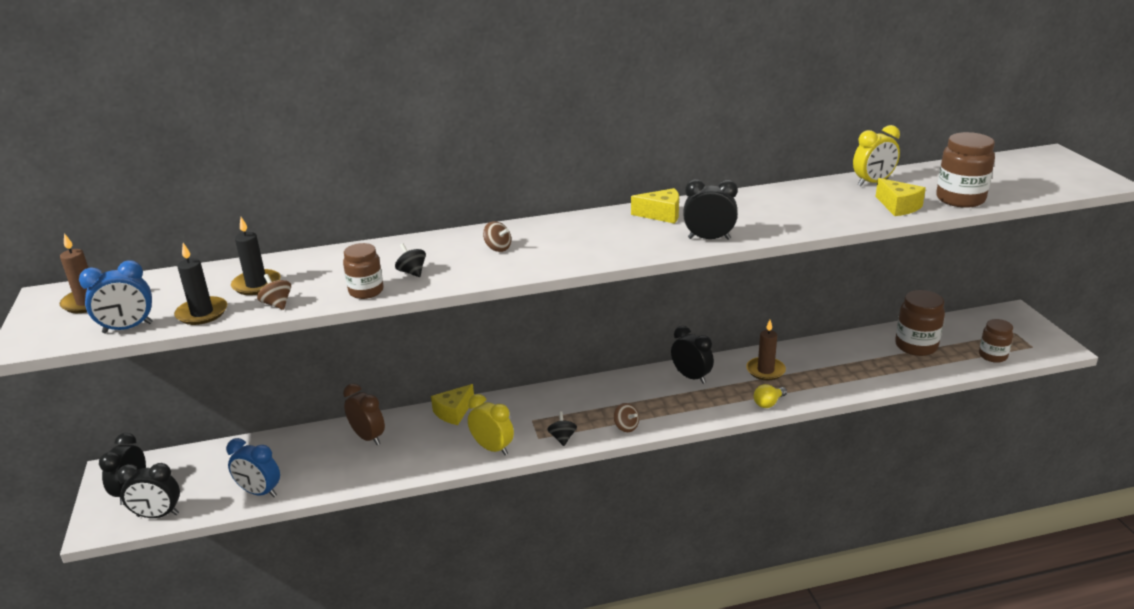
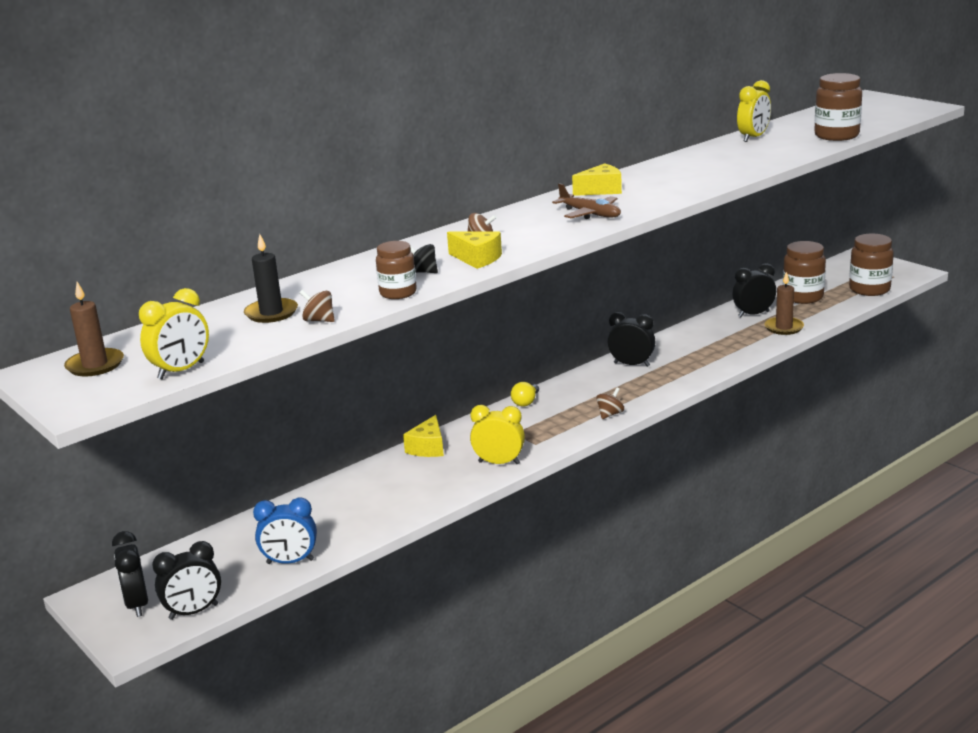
camera: 25 degrees left, 5 degrees down
blue clock [79,260,153,333] -> yellow clock [139,288,209,379]
black candle [174,243,227,325] -> none
brown clock [343,383,385,445] -> none
black spinning top [547,411,577,446] -> none
brown spinning top [614,403,639,432] -> brown spinning top turned 75 degrees counterclockwise [596,388,624,419]
black clock [684,179,738,240] -> black clock moved to [732,263,776,317]
brown candle [746,320,786,380] -> brown candle moved to [765,272,804,335]
yellow light bulb [754,384,787,408] -> yellow light bulb moved to [511,382,539,407]
yellow cheese [875,178,926,216] -> yellow cheese moved to [447,232,502,269]
brown jar [979,319,1013,363] -> brown jar [849,234,894,296], size x1.54
none -> brown plane [552,183,621,219]

